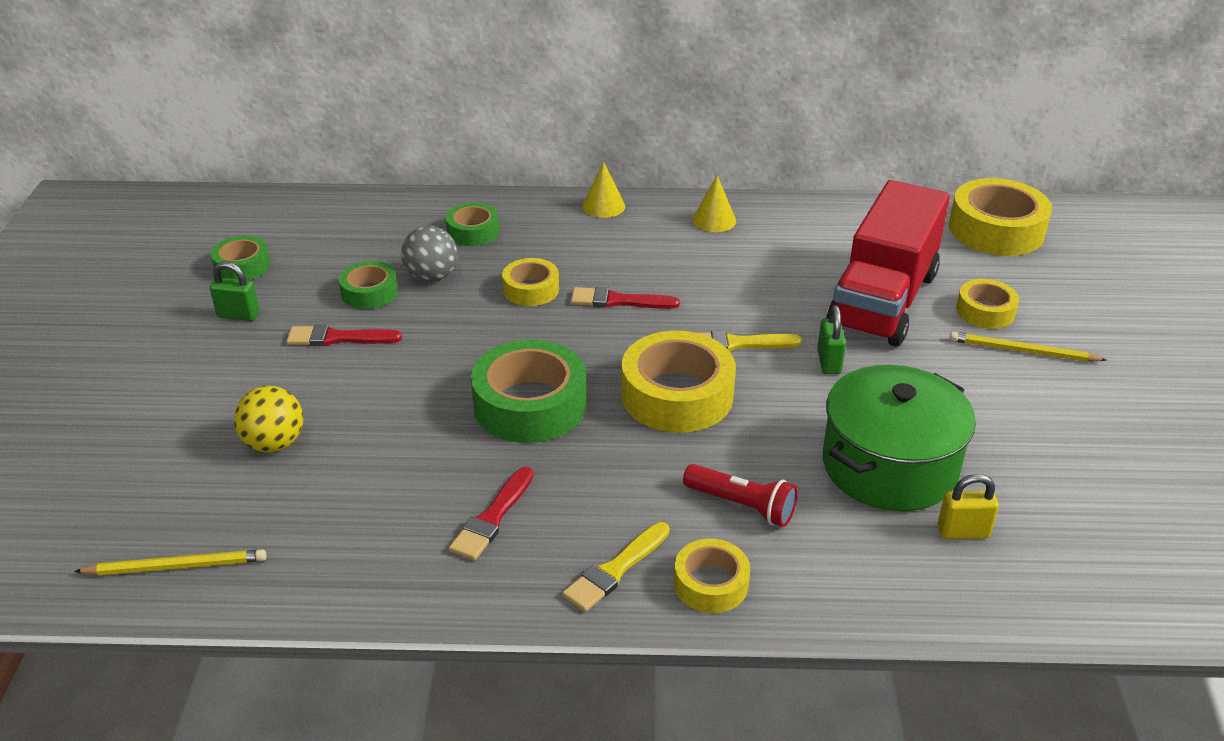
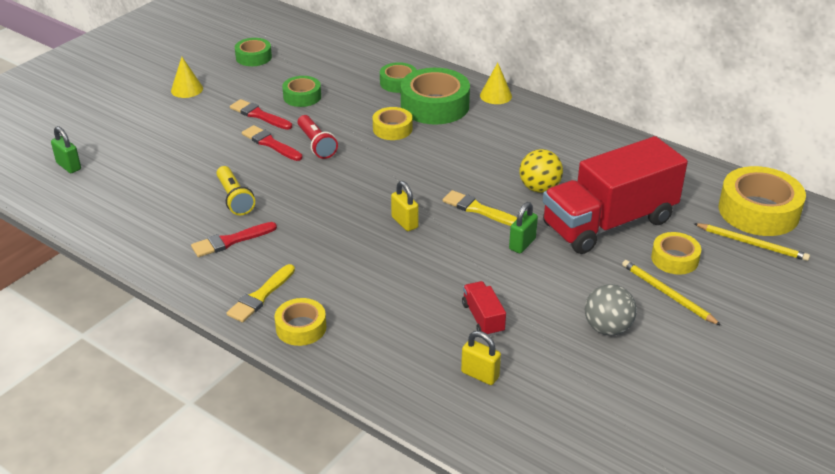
camera: 35 degrees right, 0 degrees up
yellow pencil [74,549,267,575] -> yellow pencil moved to [693,223,810,261]
green padlock [210,262,260,321] -> green padlock moved to [51,126,81,173]
yellow ball [234,386,303,452] -> yellow ball moved to [519,149,563,193]
grey ball [401,226,458,282] -> grey ball moved to [585,284,637,335]
green tape [471,339,587,443] -> green tape moved to [401,68,470,124]
yellow brush [562,522,670,612] -> yellow brush turned 45 degrees counterclockwise [227,264,295,323]
red brush [571,287,680,309] -> red brush moved to [242,125,302,161]
yellow tape [622,331,736,433] -> yellow padlock [391,181,419,231]
red flashlight [683,464,798,527] -> red flashlight moved to [298,115,338,159]
yellow cone [693,175,736,232] -> yellow cone moved to [171,57,203,98]
green pot [823,365,976,511] -> red truck [462,281,506,336]
none -> yellow flashlight [216,166,255,215]

